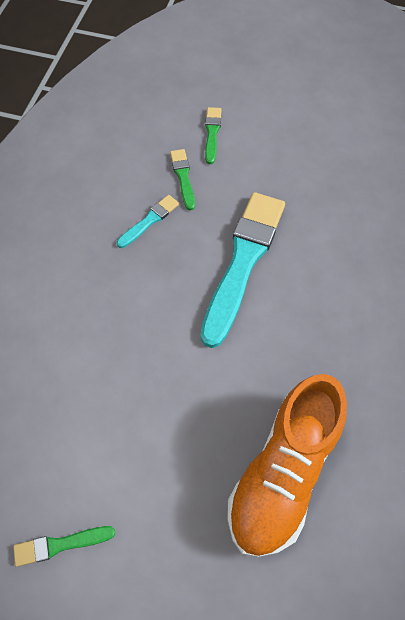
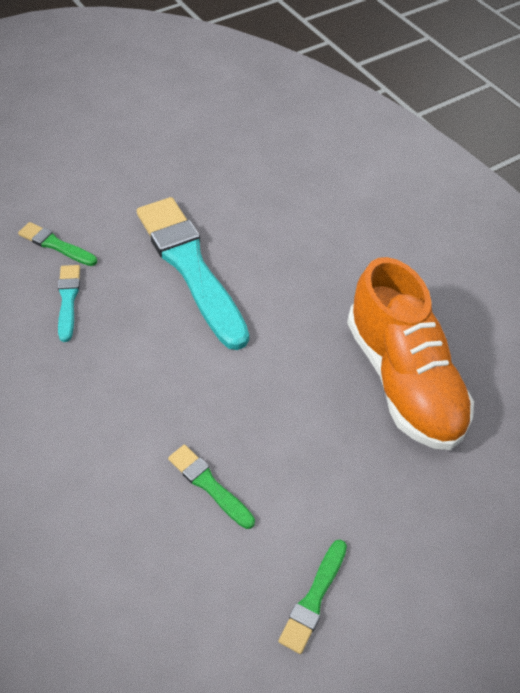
camera: 50 degrees left, 10 degrees down
green brush [205,107,221,164] -> green brush moved to [168,445,255,529]

